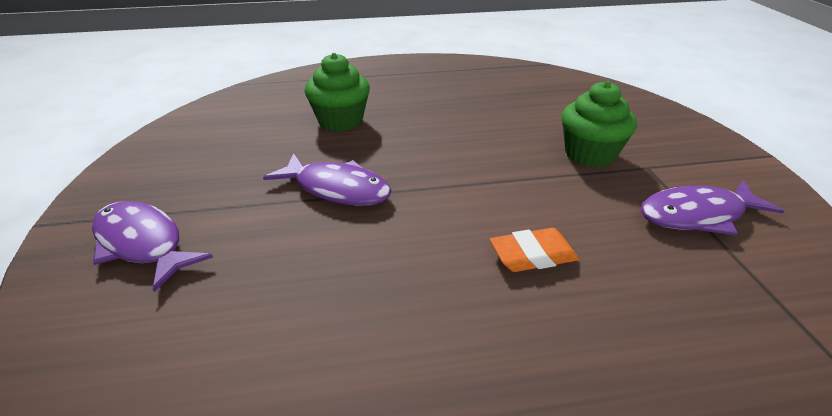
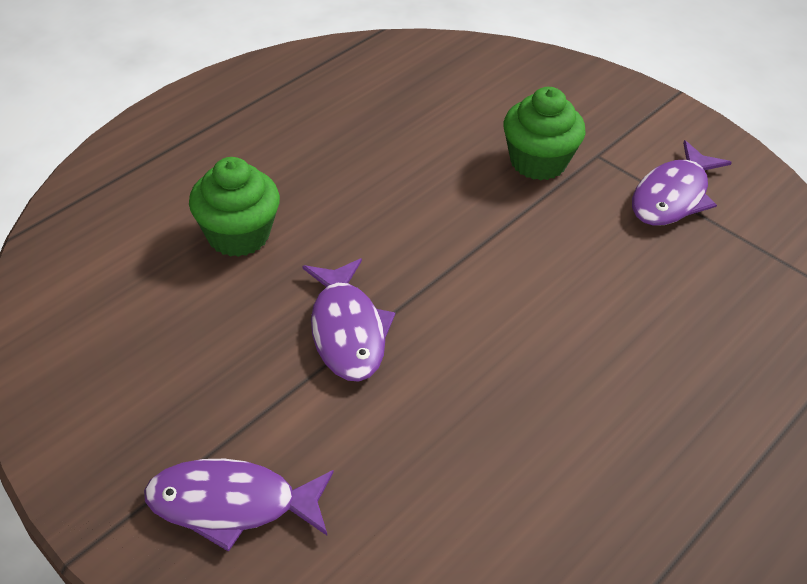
camera: 40 degrees left, 10 degrees up
purple fish [263,154,392,206] -> purple fish turned 90 degrees clockwise [303,259,395,382]
orange eraser [490,228,579,272] -> none

